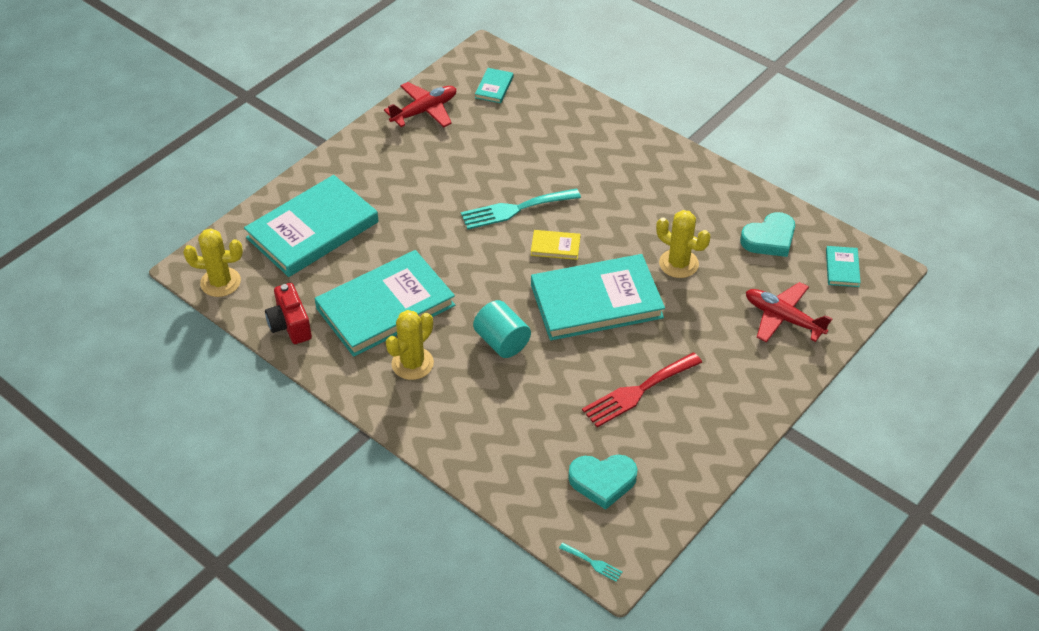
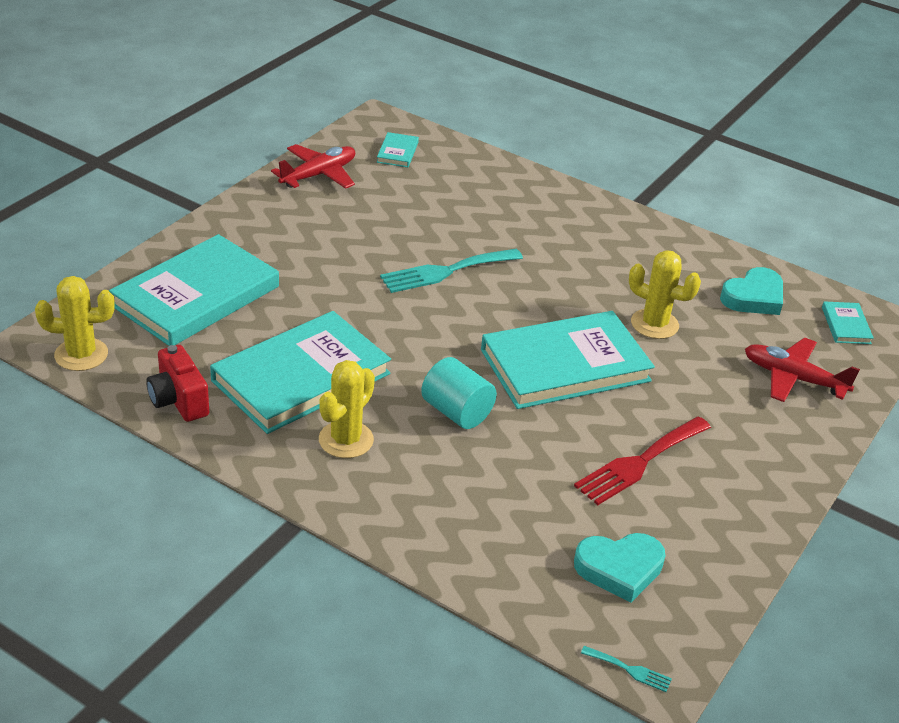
camera: 10 degrees left, 10 degrees down
yellow book [531,230,581,260] -> none

